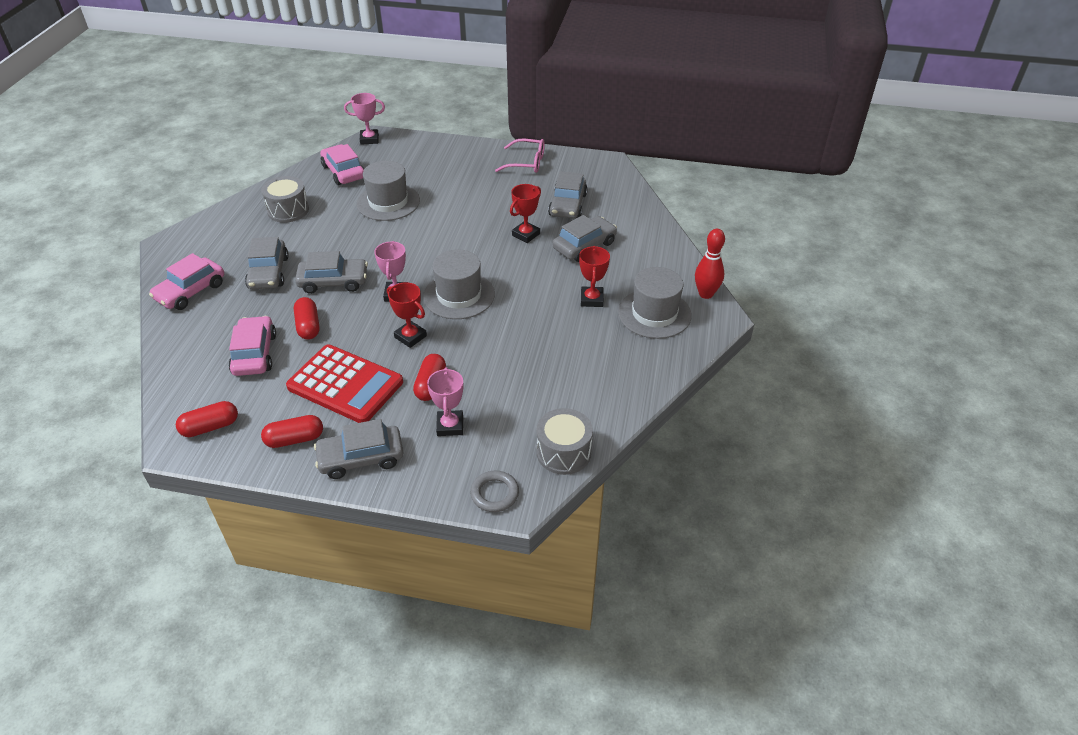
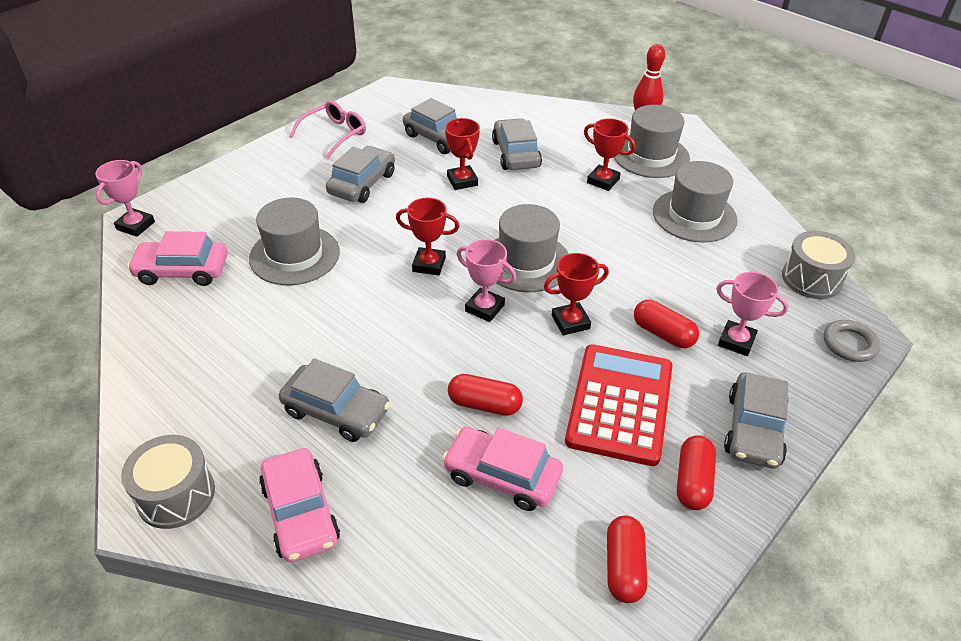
camera: 60 degrees left, 0 degrees up
grey drum [261,176,309,223] -> grey drum moved to [121,435,215,529]
red calculator [286,345,403,423] -> red calculator turned 45 degrees counterclockwise [565,344,672,466]
grey car [295,251,368,294] -> grey car moved to [326,146,395,203]
none -> red trophy [396,198,459,276]
none -> grey hat [653,161,738,242]

